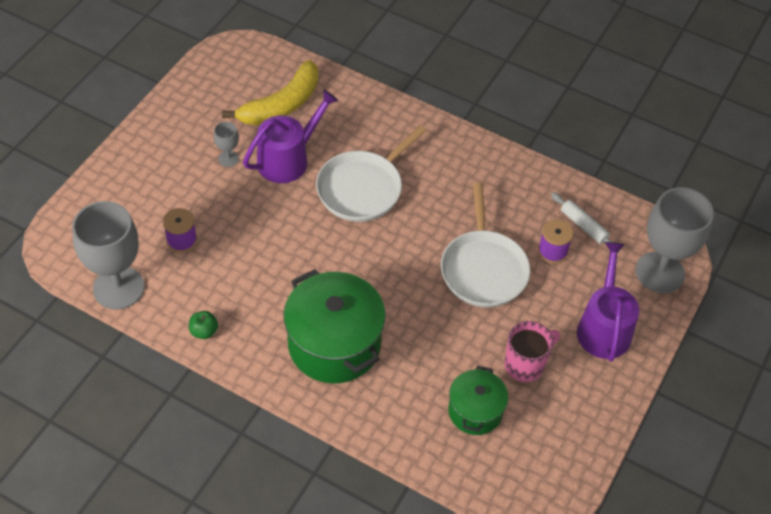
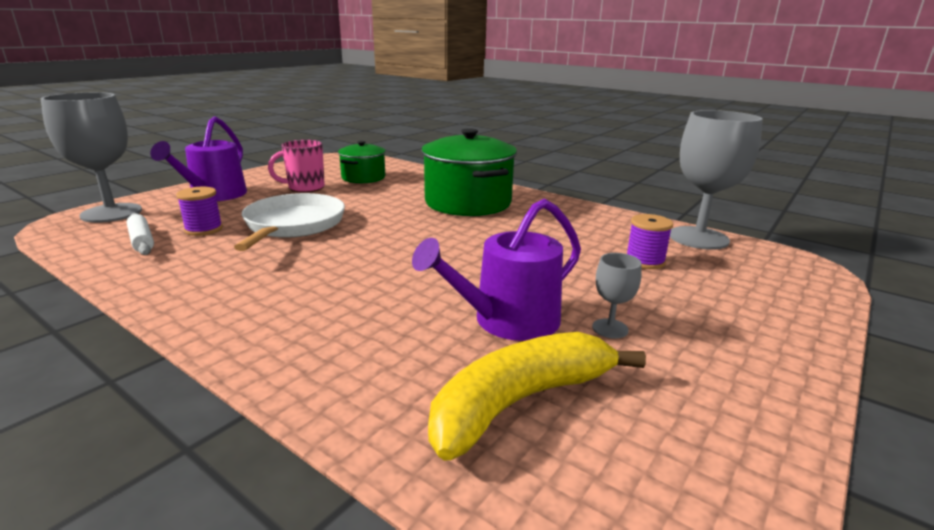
camera: 170 degrees left, 30 degrees down
green apple [189,311,218,339] -> none
white pan [316,125,427,222] -> none

